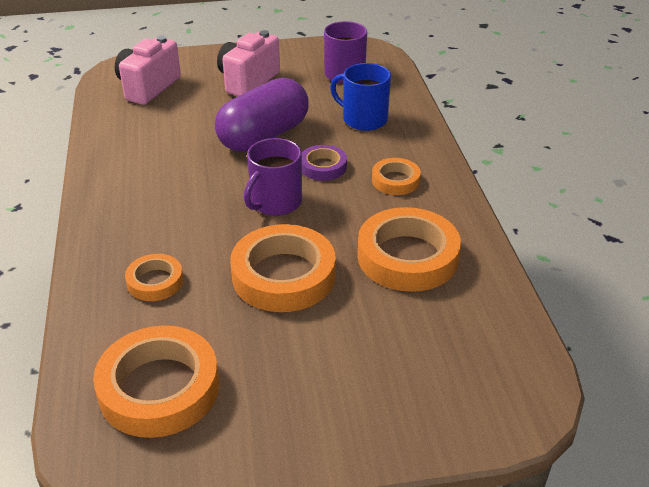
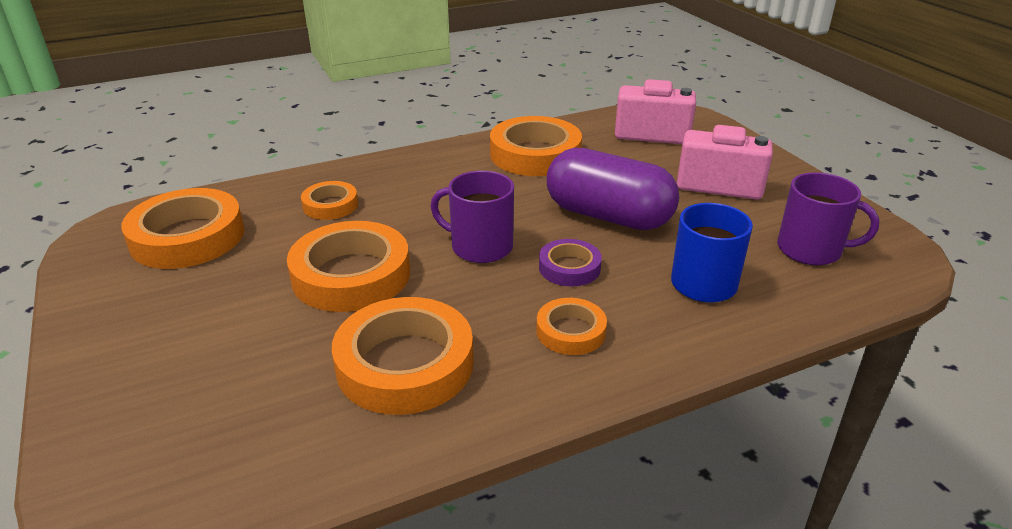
camera: 75 degrees right, 5 degrees down
none -> orange tape [490,116,582,176]

